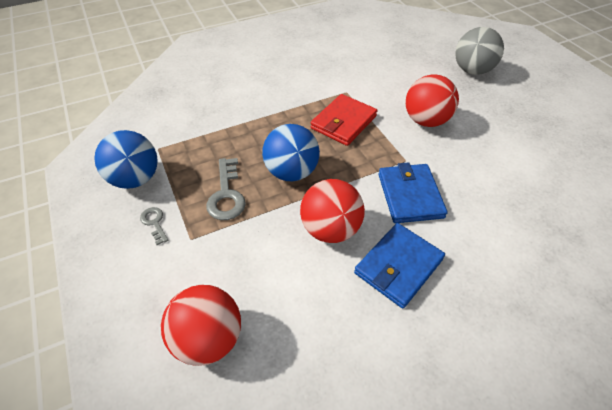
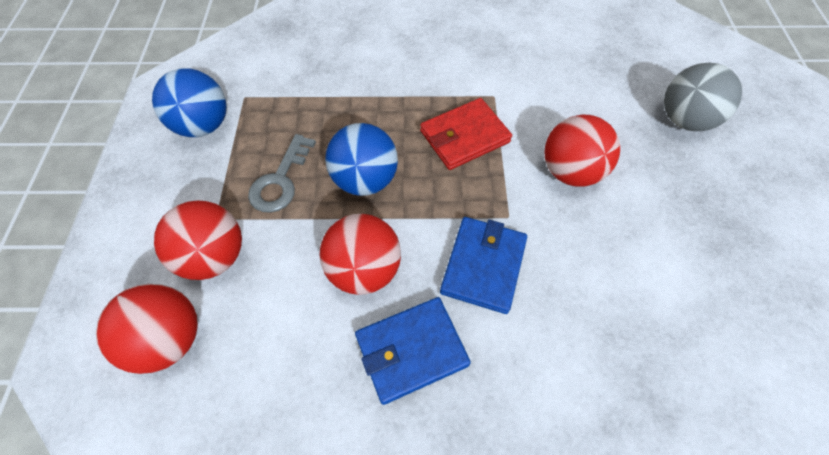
camera: 25 degrees right, 10 degrees up
grey key [140,207,168,245] -> none
none -> red ball [154,200,242,280]

